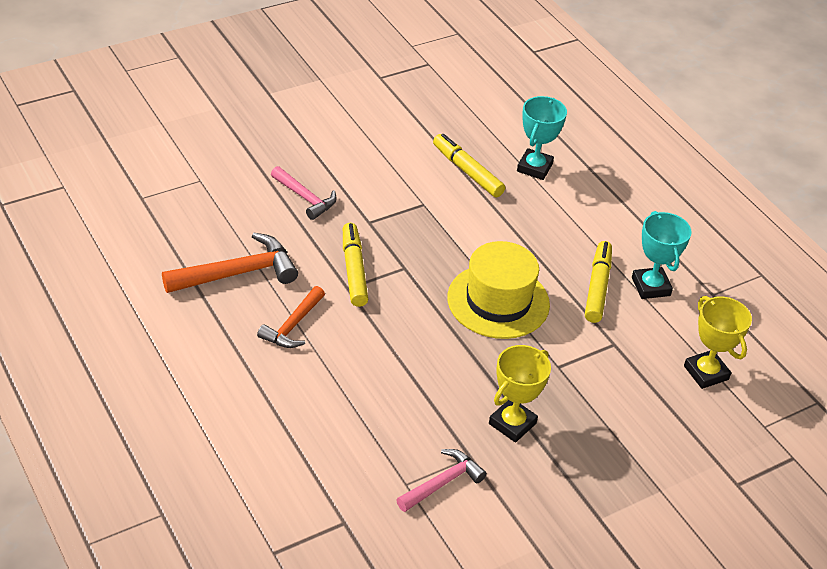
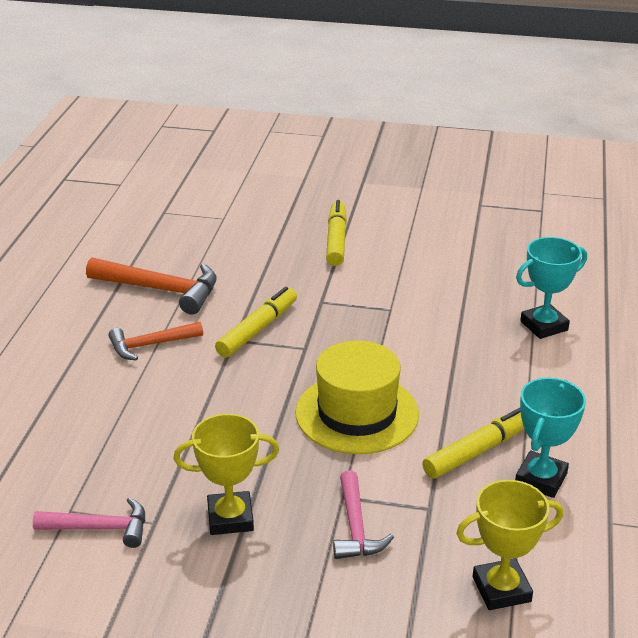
camera: 45 degrees right, 10 degrees down
pink hammer [271,166,337,220] -> pink hammer moved to [333,470,394,559]
yellow marker [433,134,505,198] -> yellow marker moved to [326,200,347,266]
yellow trophy [684,296,752,389] -> yellow trophy turned 60 degrees clockwise [456,480,563,610]

